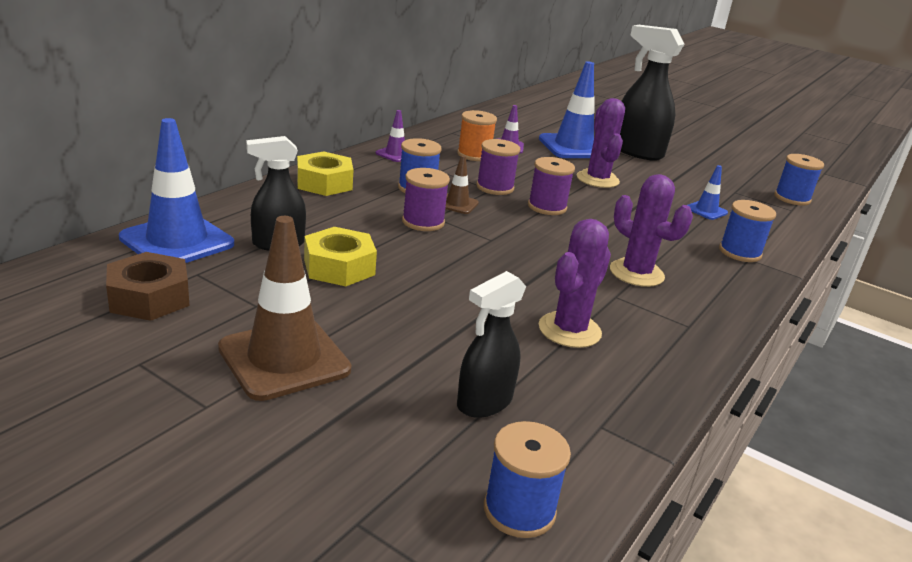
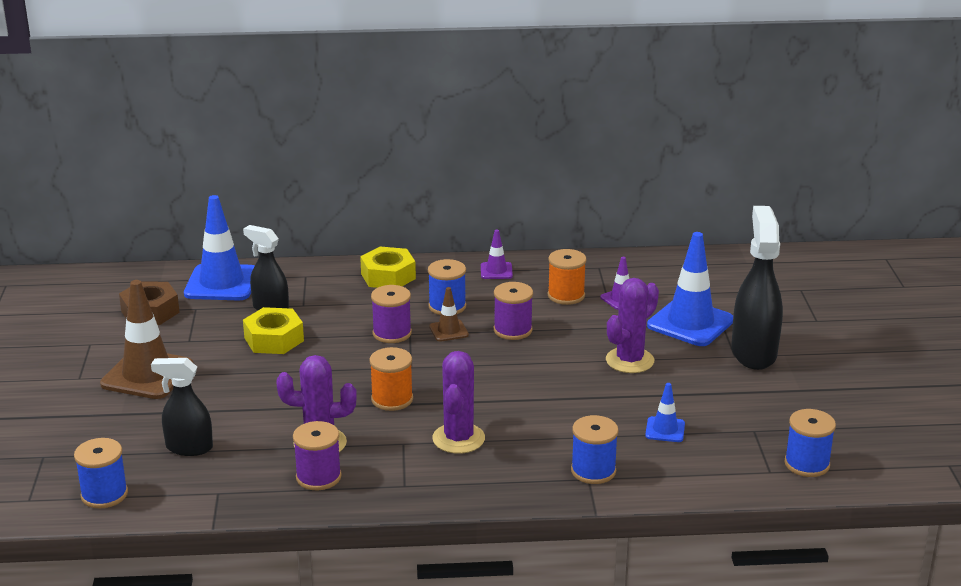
camera: 55 degrees right, 0 degrees up
purple spool [528,157,575,215] -> purple spool moved to [293,421,342,490]
none -> orange spool [370,347,413,411]

